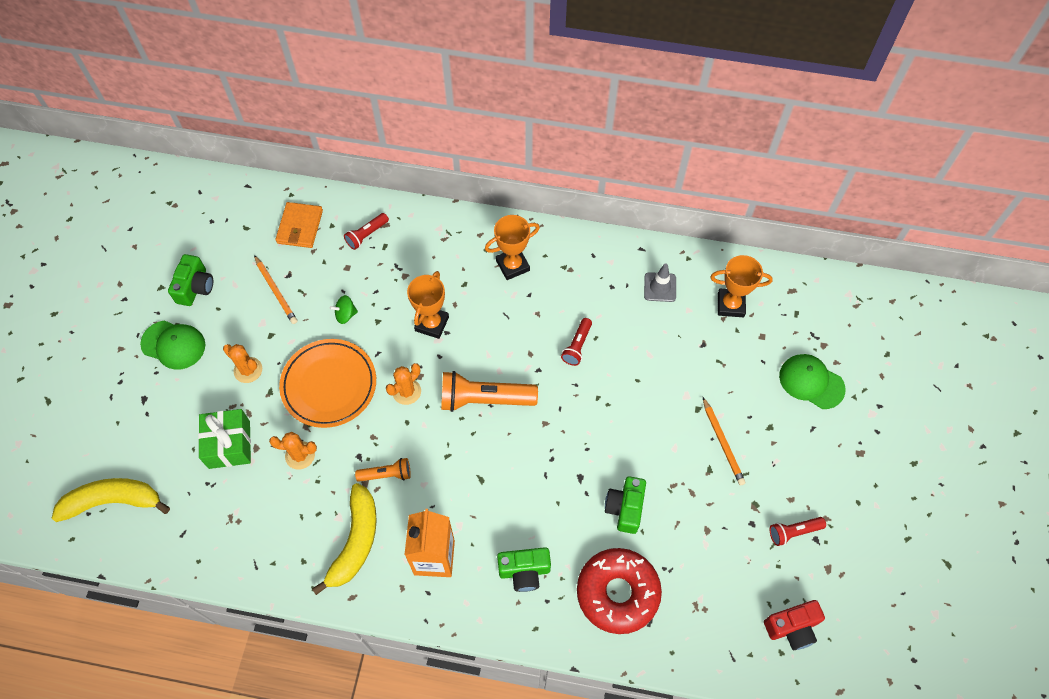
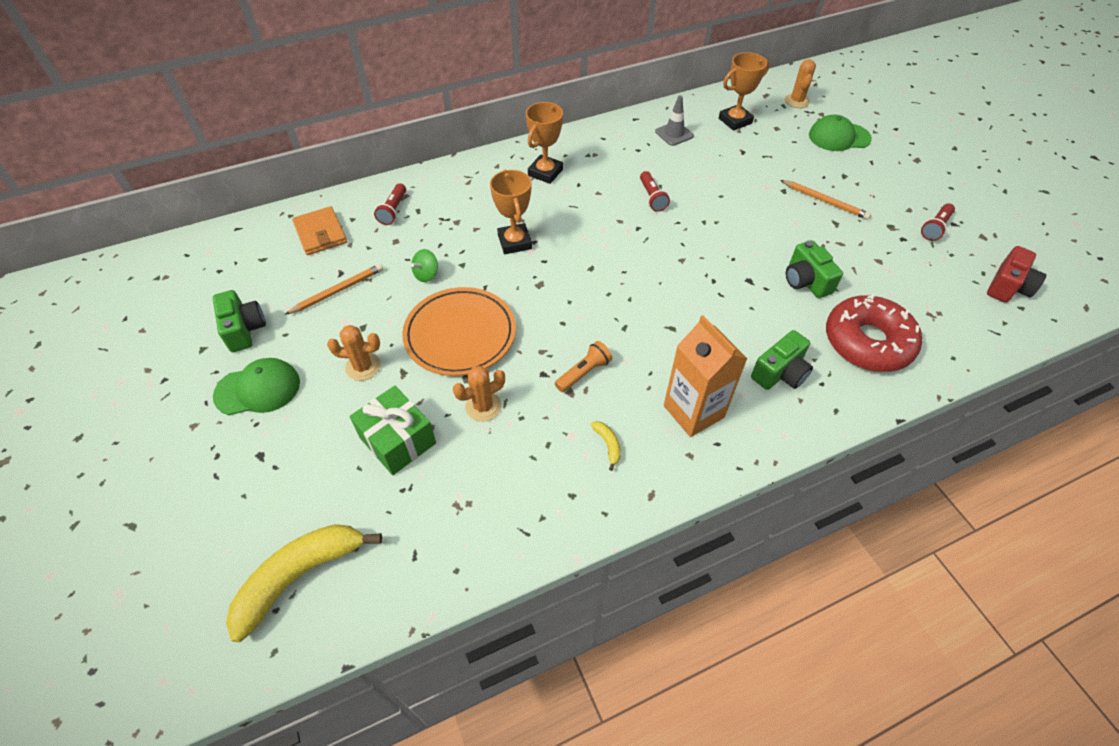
camera: 35 degrees left, 10 degrees down
orange pencil [254,255,297,324] -> orange pencil turned 60 degrees counterclockwise [285,264,383,315]
yellow banana [312,483,377,595] -> yellow banana [591,421,621,471], size x0.40
orange cactus [386,363,421,405] -> orange cactus moved to [785,59,816,108]
orange flashlight [441,371,538,412] -> none

